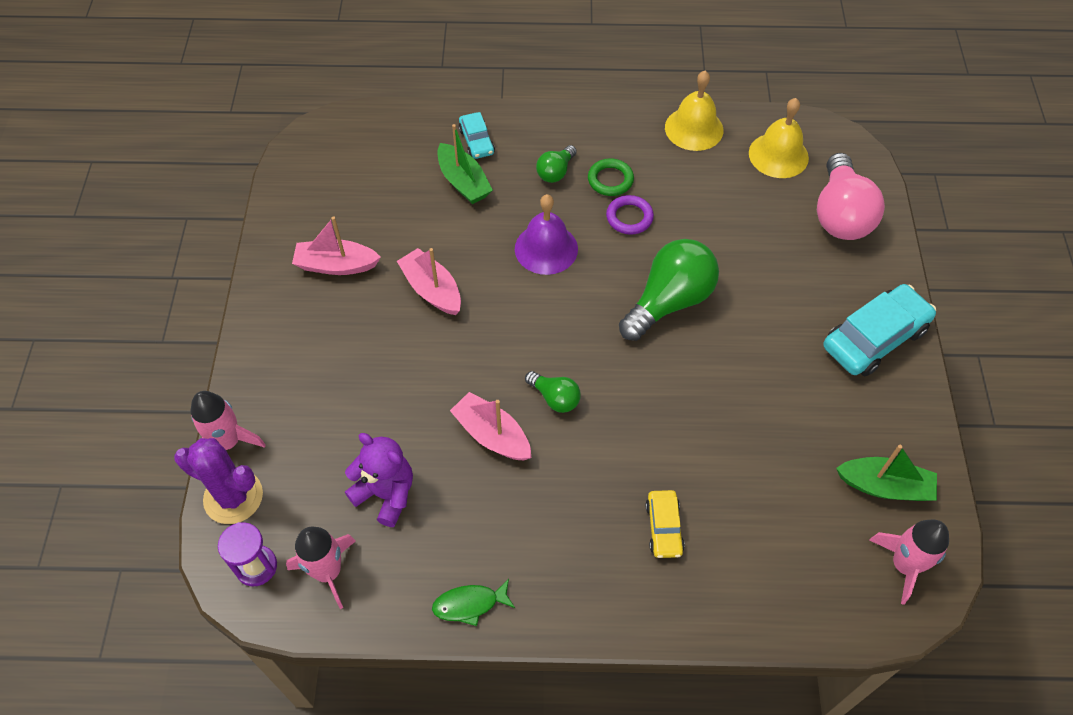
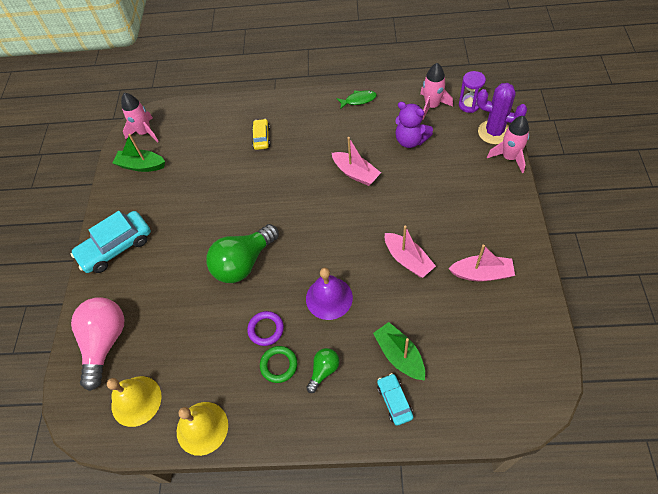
camera: 175 degrees left, 0 degrees up
green light bulb [525,371,581,413] -> none

